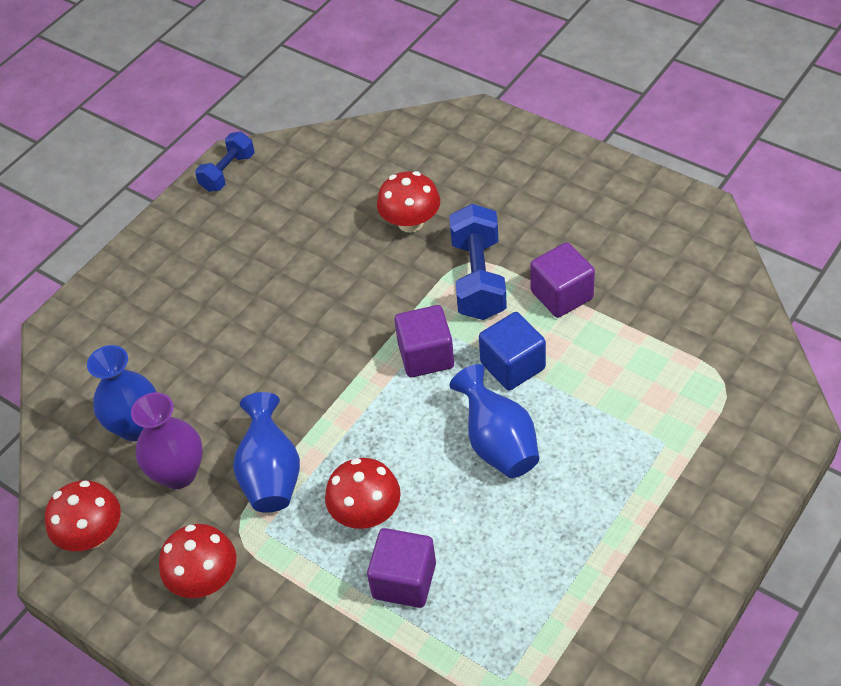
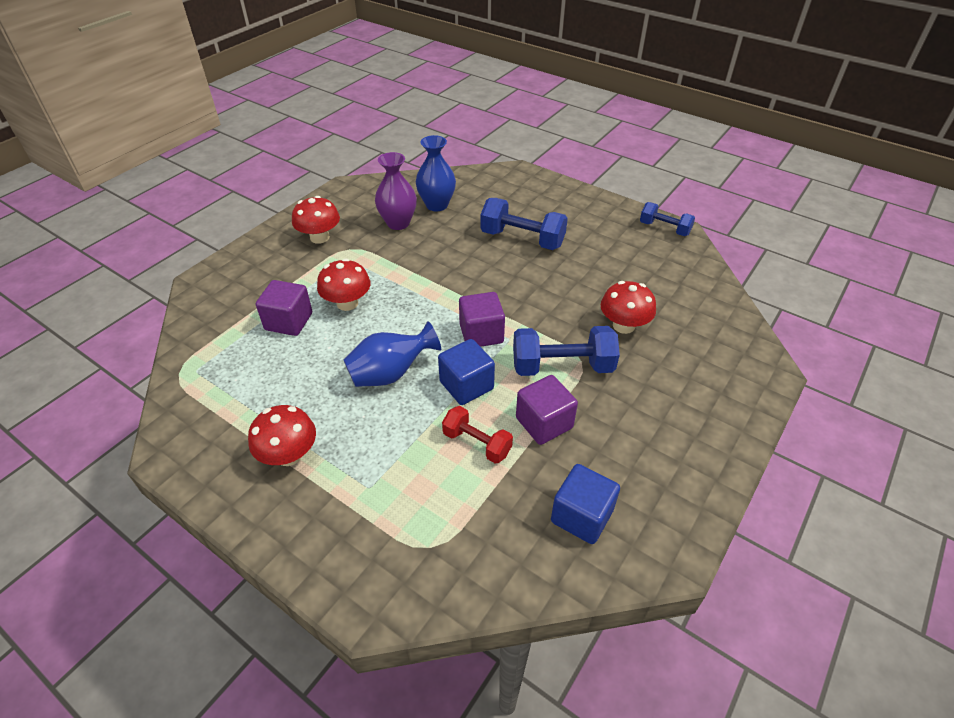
camera: 85 degrees right, 5 degrees down
red mushroom [45,480,121,551] -> red mushroom moved to [248,405,316,466]
blue vase [233,392,300,513] -> none
none -> red dumbbell [442,406,513,464]
none -> blue dumbbell [480,198,568,250]
none -> blue cube [551,464,620,544]

